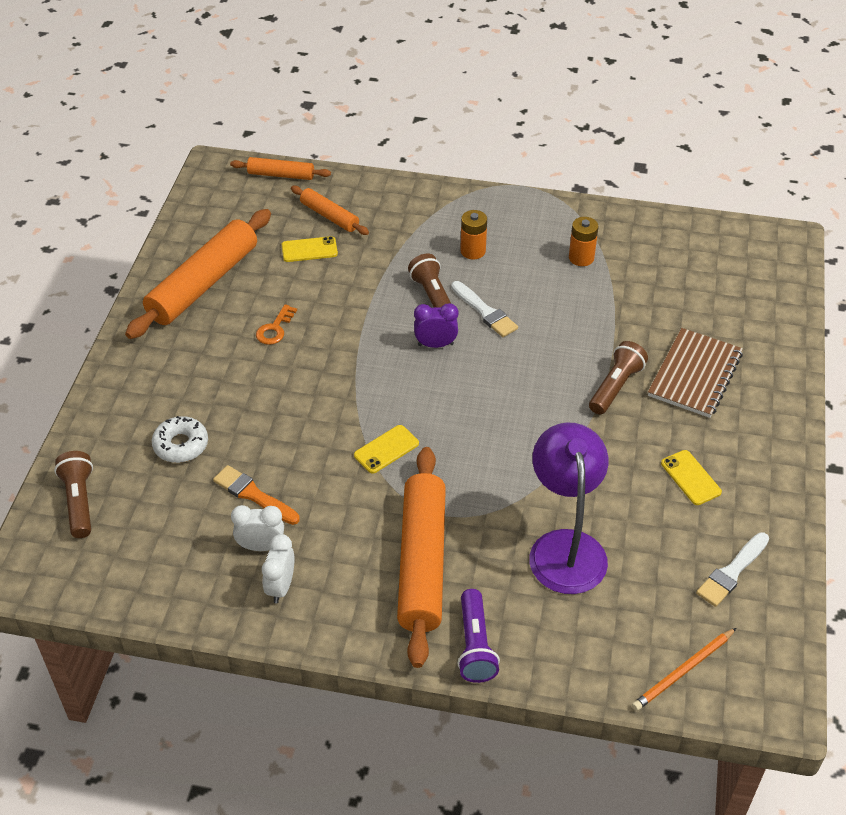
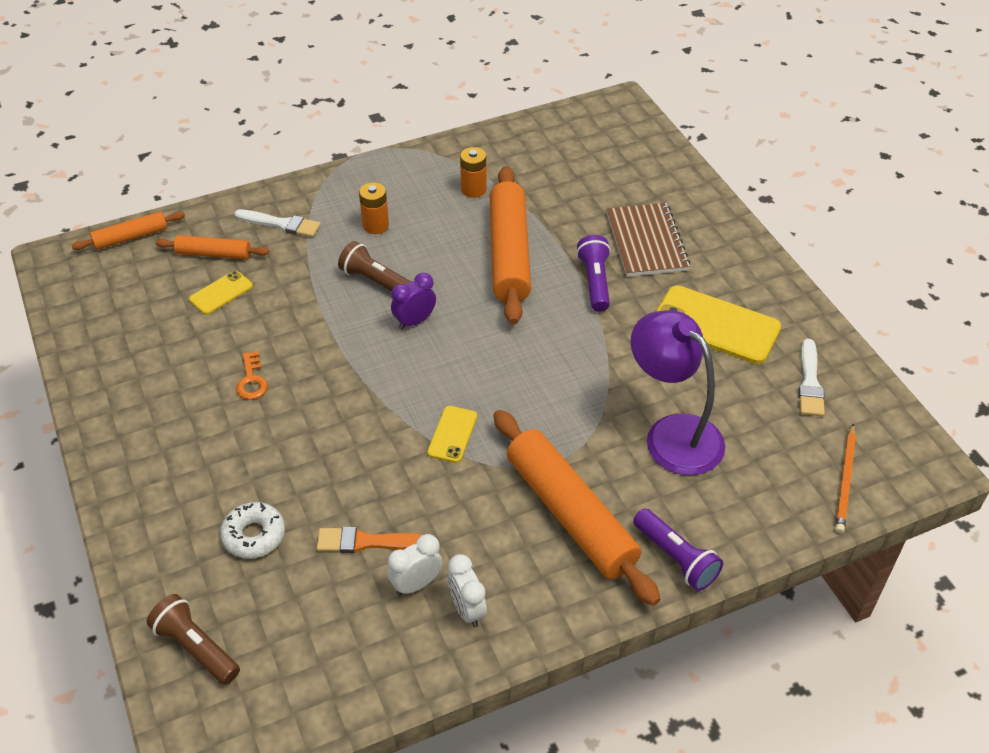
camera: 35 degrees left, 0 degrees up
orange rolling pin [125,209,271,339] -> orange rolling pin moved to [490,166,531,324]
white brush [451,281,518,337] -> white brush moved to [234,209,321,237]
brown flashlight [589,341,648,415] -> purple flashlight [576,235,611,312]
yellow phone [661,450,722,505] -> yellow phone [656,285,781,364], size x1.95

